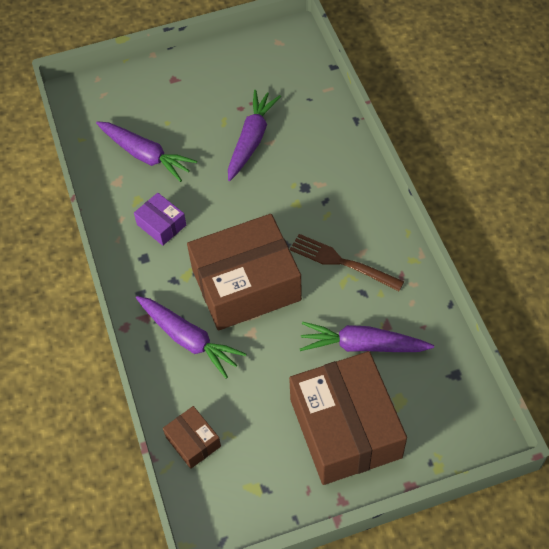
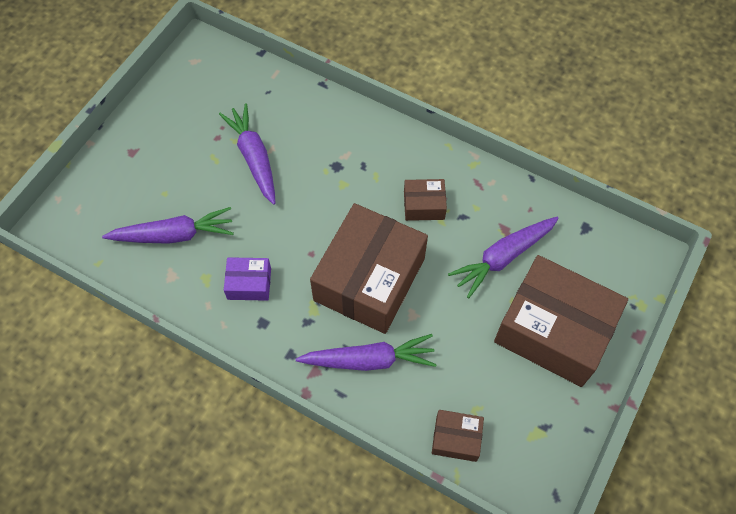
camera: 45 degrees left, 5 degrees up
brown fork [290,234,404,291] -> brown box [404,179,447,221]

